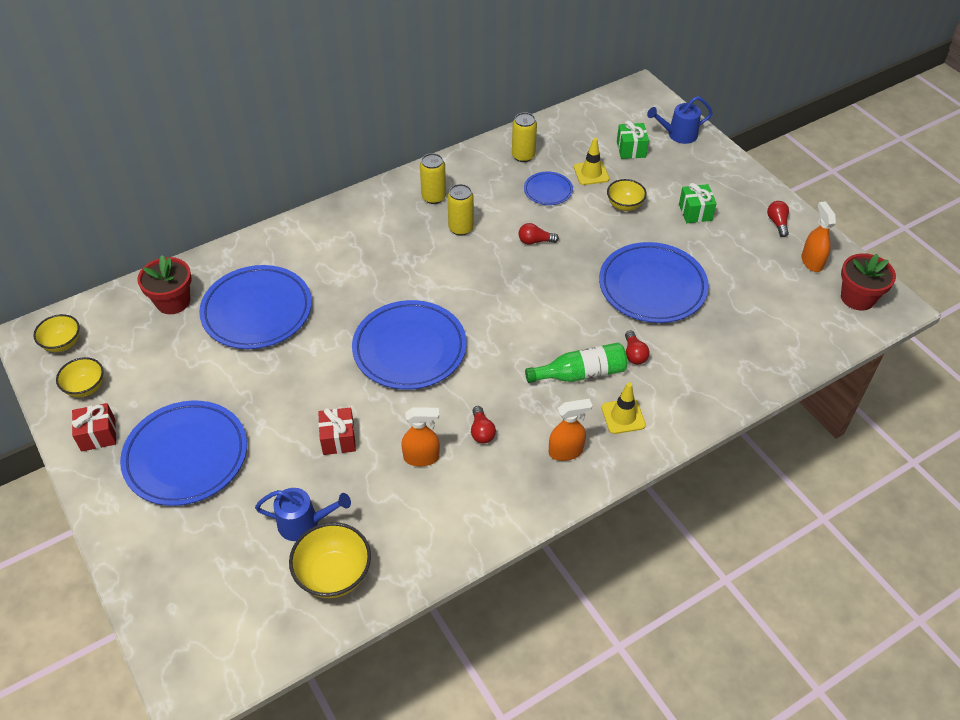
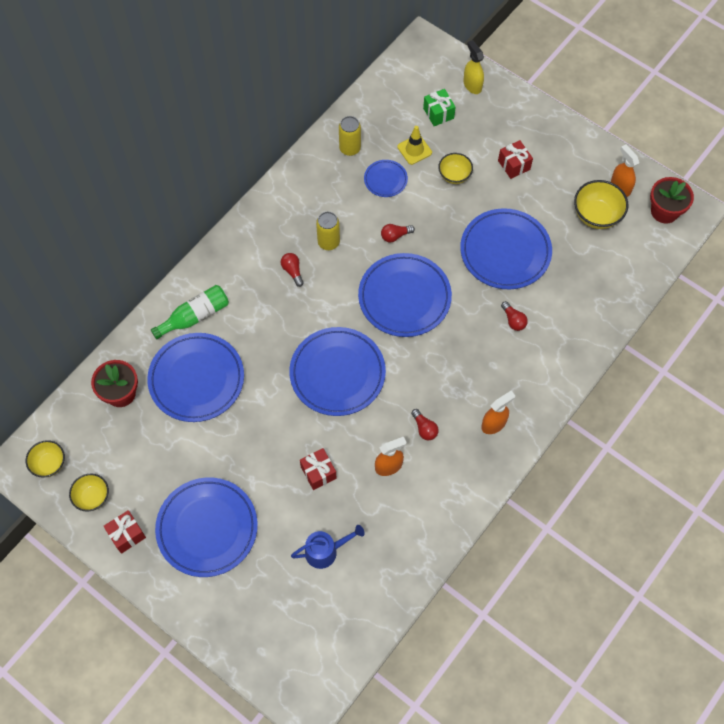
camera: 20 degrees left, 15 degrees up
yellow bowl [289,522,371,598] -> yellow bowl moved to [574,180,628,229]
yellow can [420,153,446,204] -> none
green bottle [525,343,628,383] -> green bottle moved to [151,285,229,339]
yellow traffic cone [601,382,646,434] -> none
blue watering can [647,96,713,144] -> yellow spray bottle [463,40,484,94]
green gift [679,183,717,223] -> red gift [498,140,533,179]
red light bulb [767,201,789,237] -> red light bulb moved to [281,253,304,287]
none -> blue plate [358,253,452,337]

